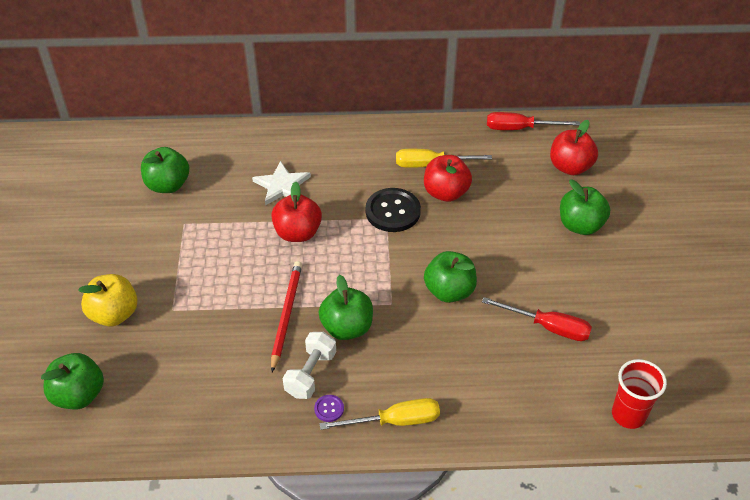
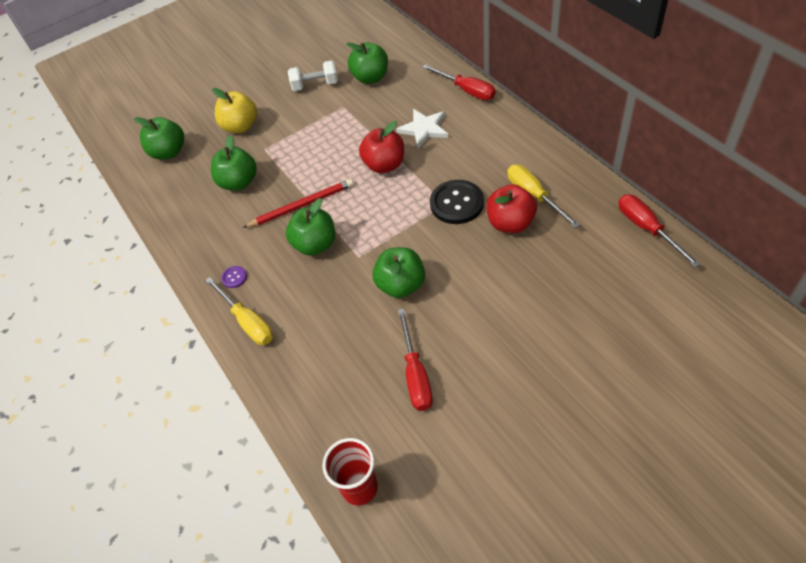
camera: 65 degrees right, 5 degrees up
white dumbbell [283,332,336,399] -> white dumbbell moved to [288,60,338,91]
red apple [550,120,598,175] -> none
green apple [560,179,610,235] -> green apple moved to [211,135,257,190]
none -> red screwdriver [422,64,496,100]

